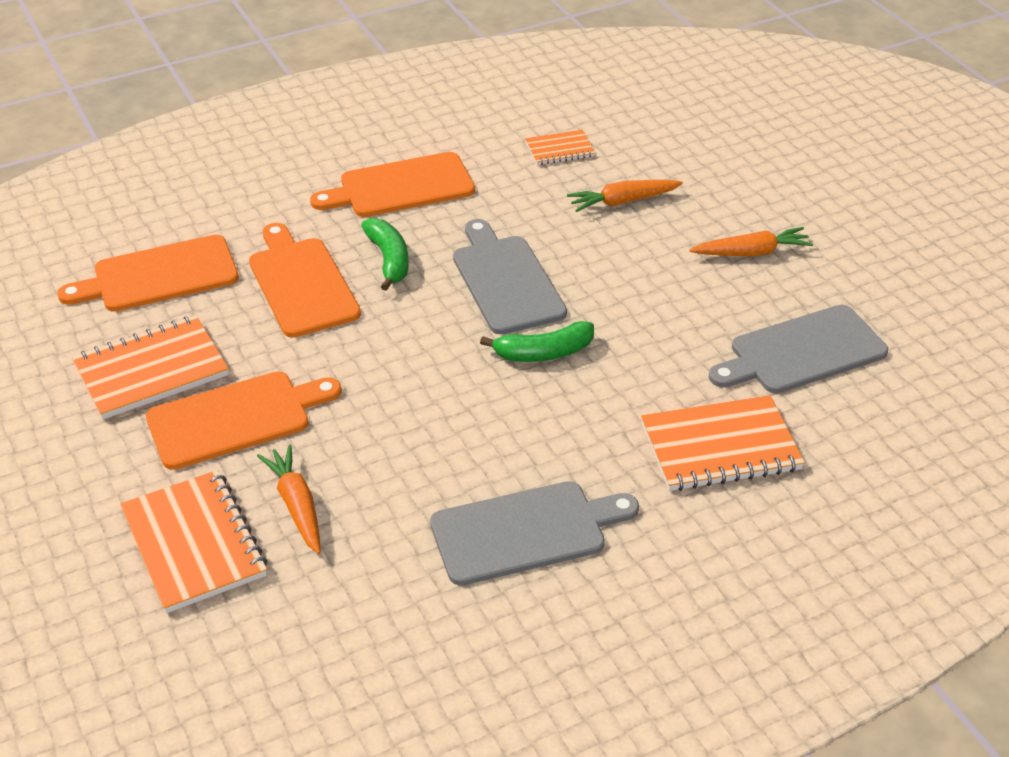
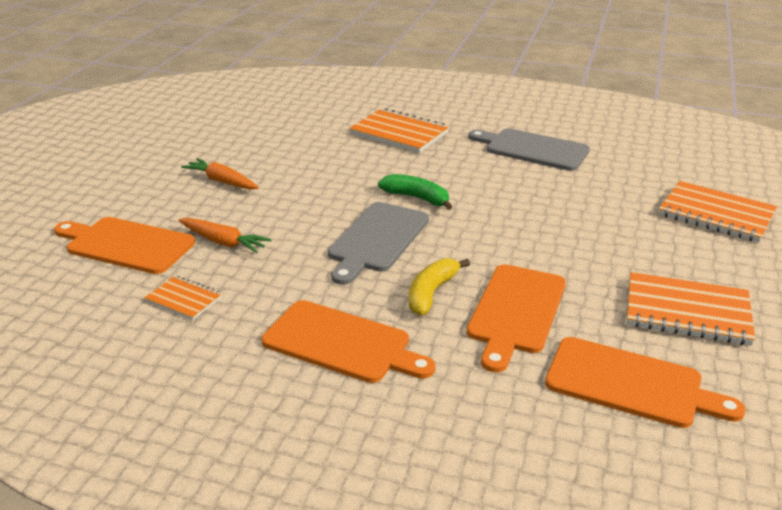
camera: 135 degrees left, 10 degrees down
orange notebook [120,470,267,613] -> orange notebook turned 75 degrees counterclockwise [659,181,777,243]
orange cutting board [146,371,342,470] -> orange cutting board moved to [54,217,195,274]
orange carrot [257,444,320,554] -> none
green banana [361,218,409,291] -> yellow banana [409,258,470,316]
grey cutting board [709,305,888,393] -> none

